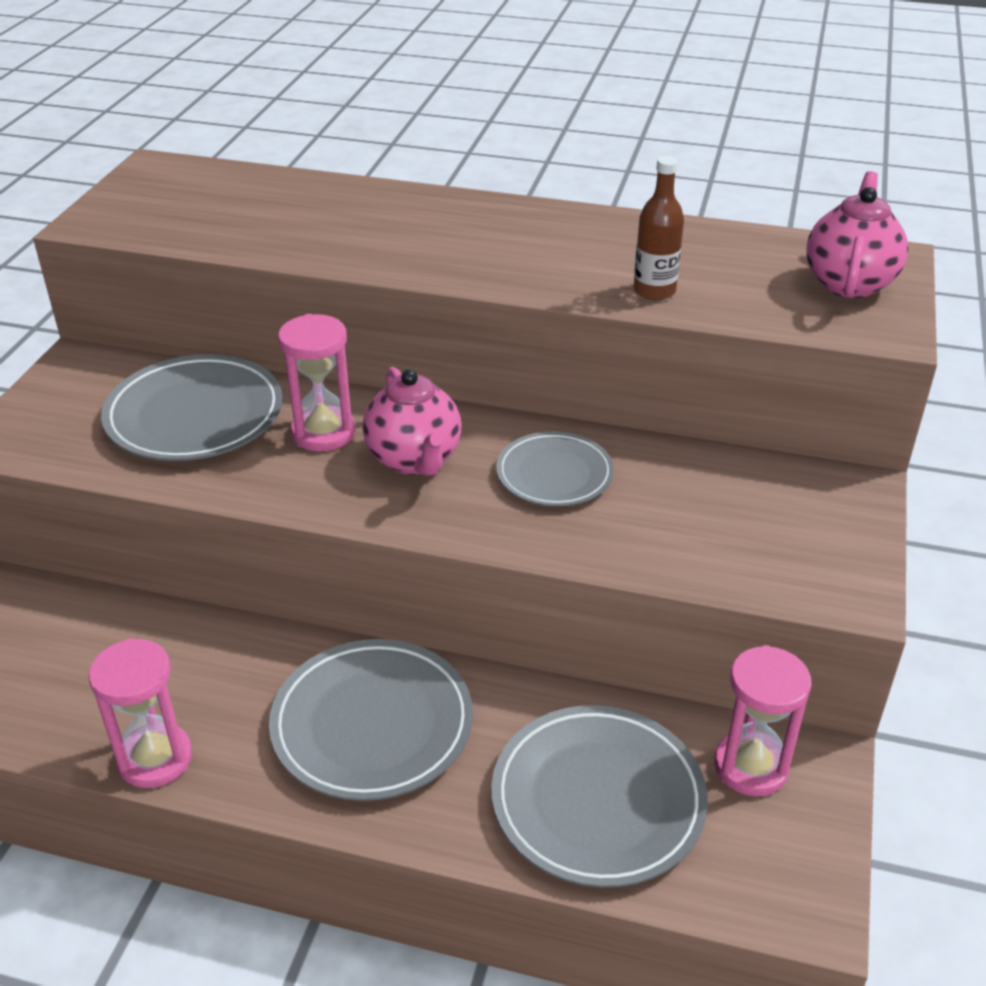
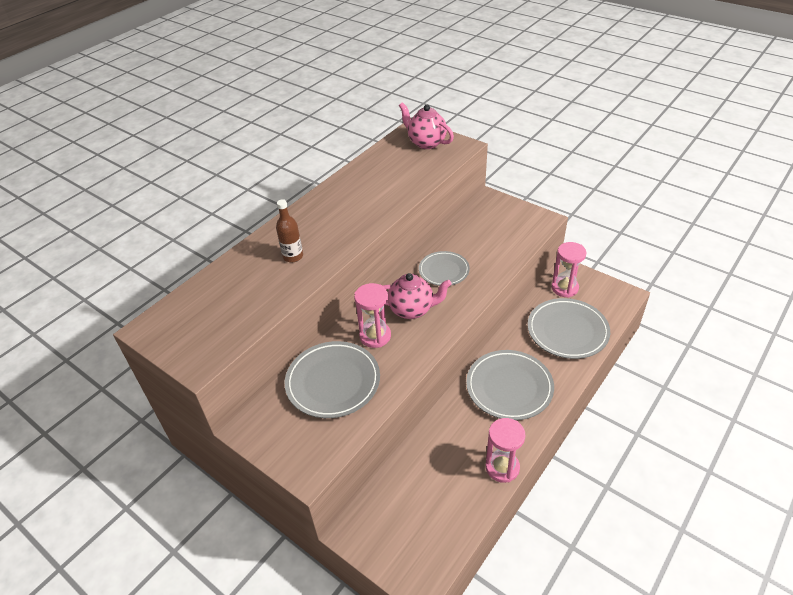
camera: 65 degrees left, 5 degrees up
brown bottle [634,156,684,300] -> brown bottle moved to [276,199,303,263]

